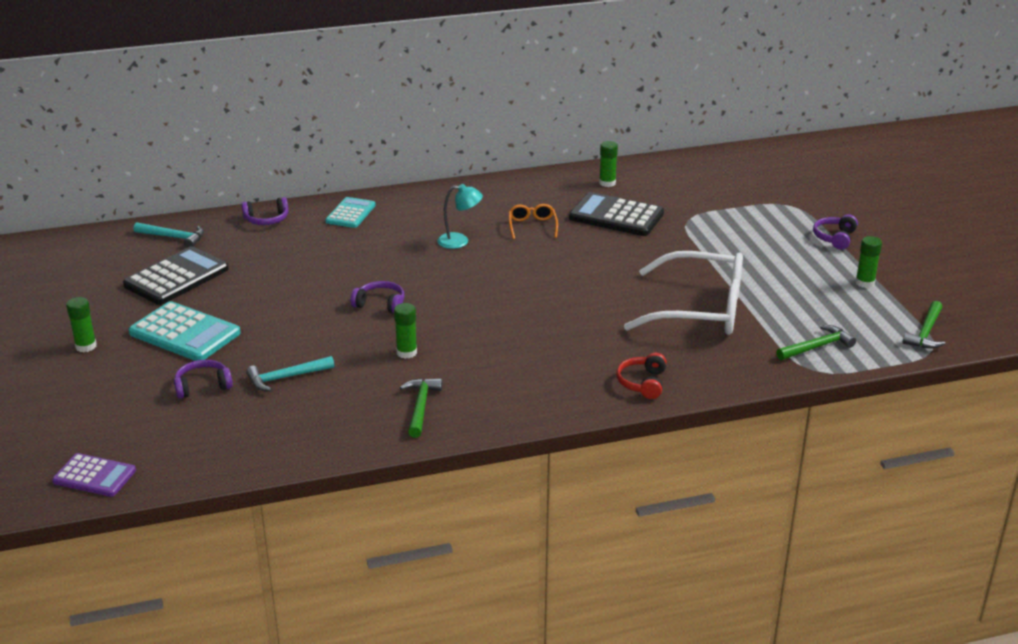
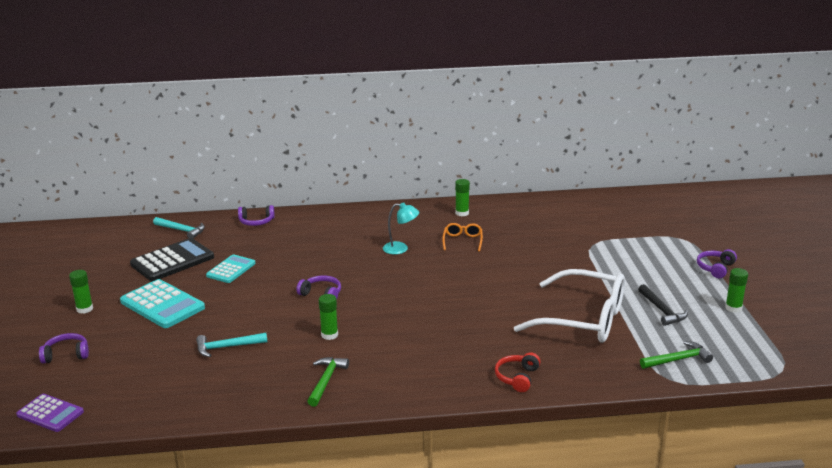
camera: 10 degrees right, 5 degrees down
purple headphones [174,360,233,399] -> purple headphones moved to [39,333,89,364]
turquoise calculator [325,197,376,228] -> turquoise calculator moved to [206,254,256,283]
black calculator [569,192,664,236] -> none
green glue stick [599,141,618,187] -> green glue stick moved to [455,179,470,216]
green hammer [903,301,945,349] -> none
none -> black hammer [638,284,688,326]

